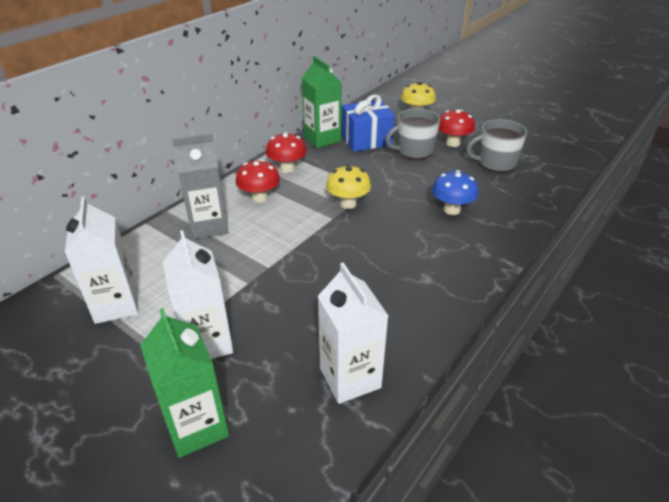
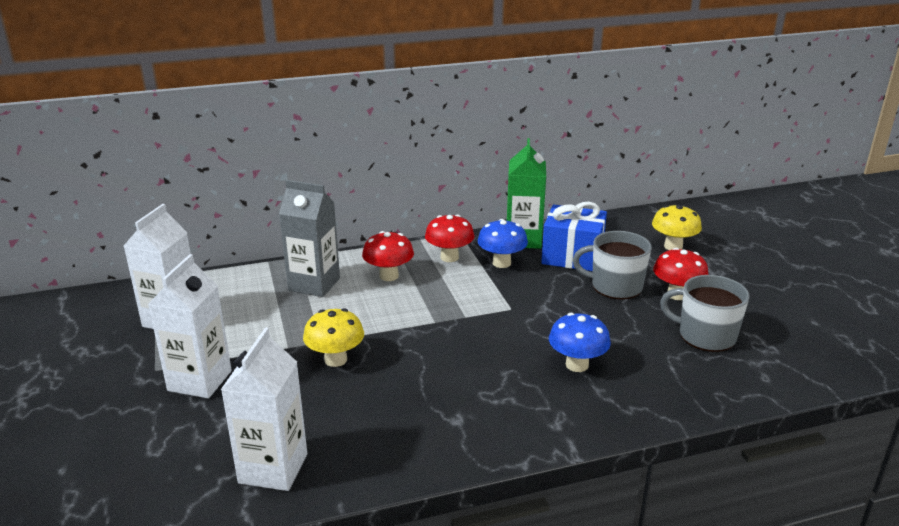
camera: 35 degrees right, 10 degrees down
green carton [140,308,229,458] -> none
yellow mushroom [326,164,371,209] -> yellow mushroom moved to [303,308,364,367]
none -> blue mushroom [478,219,528,268]

